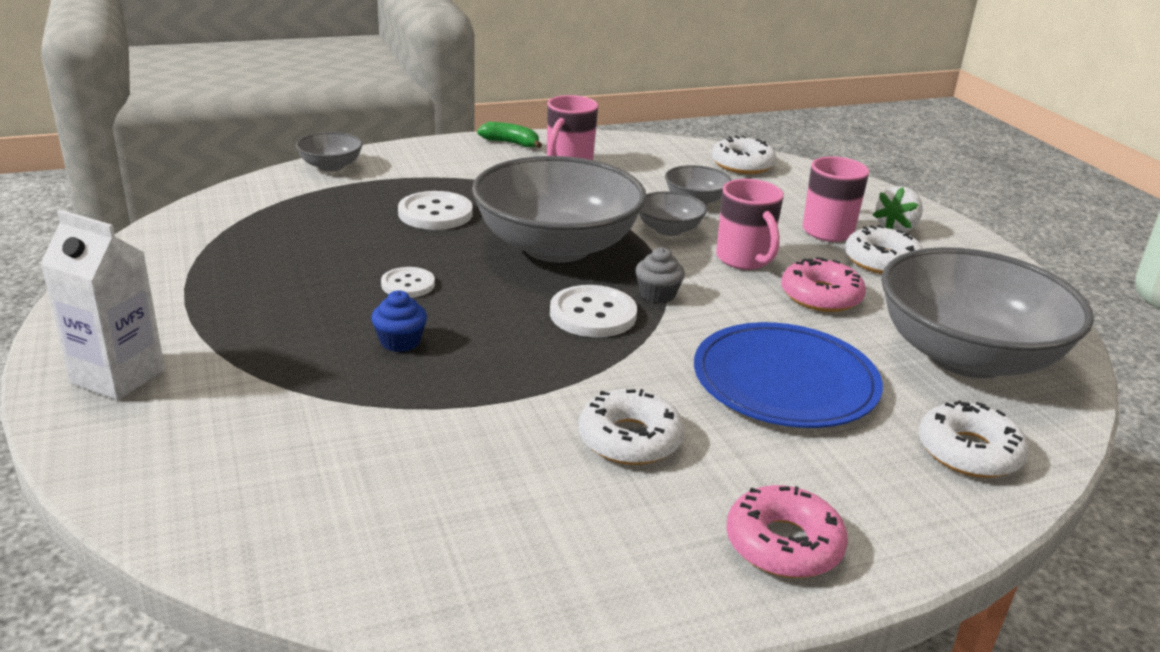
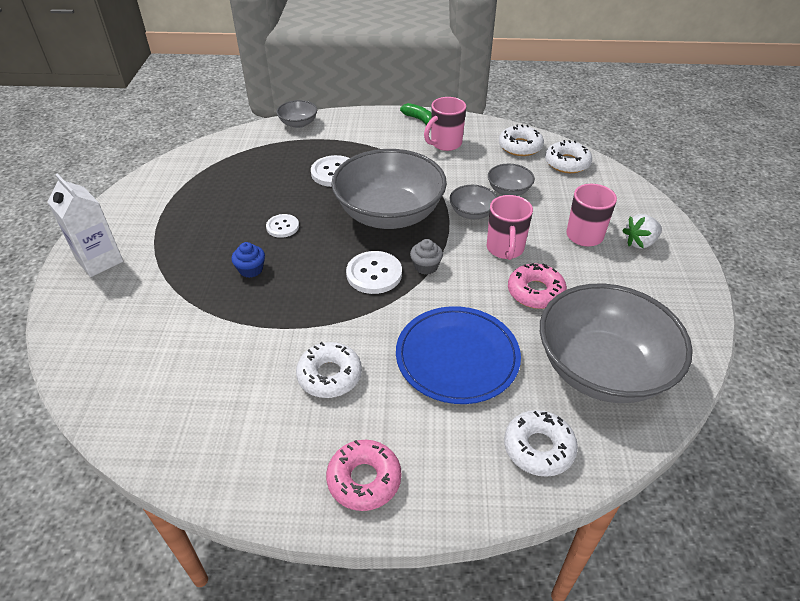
camera: 25 degrees right, 15 degrees up
white donut [845,225,923,274] -> white donut moved to [499,124,544,156]

